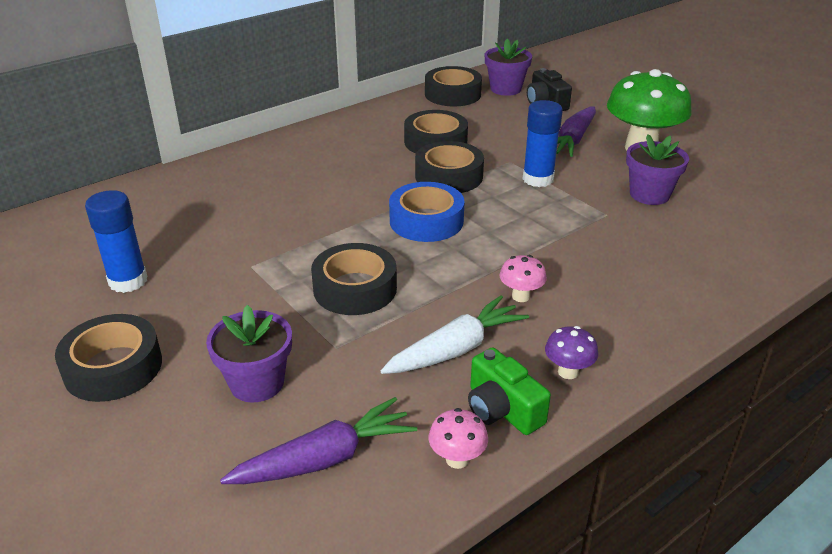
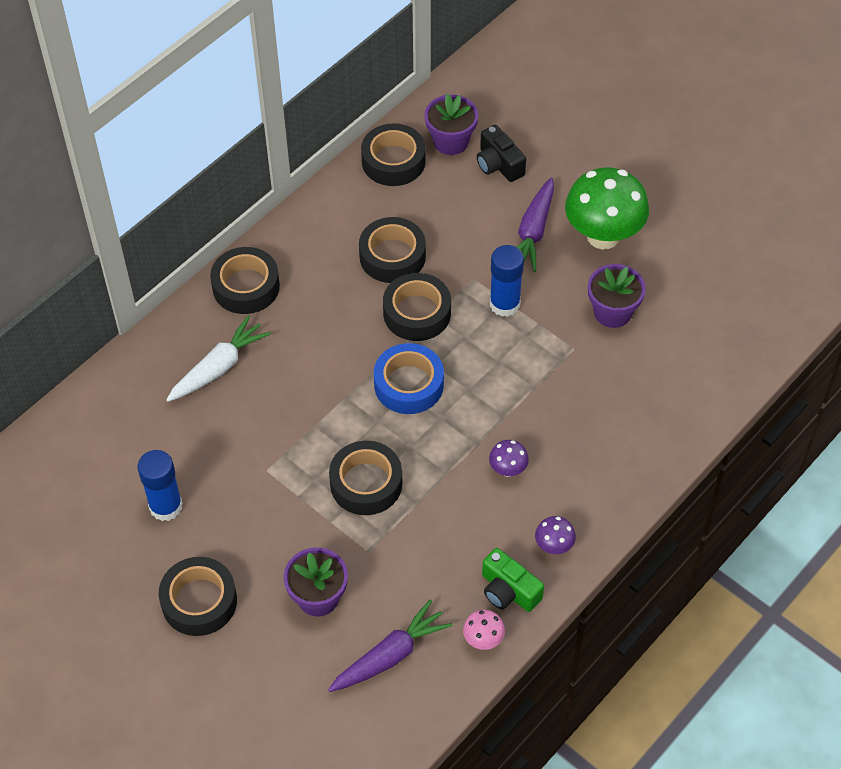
camera: 10 degrees left, 20 degrees up
white carrot [381,295,529,374] -> white carrot moved to [166,315,271,402]
pink mushroom [500,255,547,302] -> purple mushroom [489,440,529,477]
none -> black tape [210,247,280,314]

